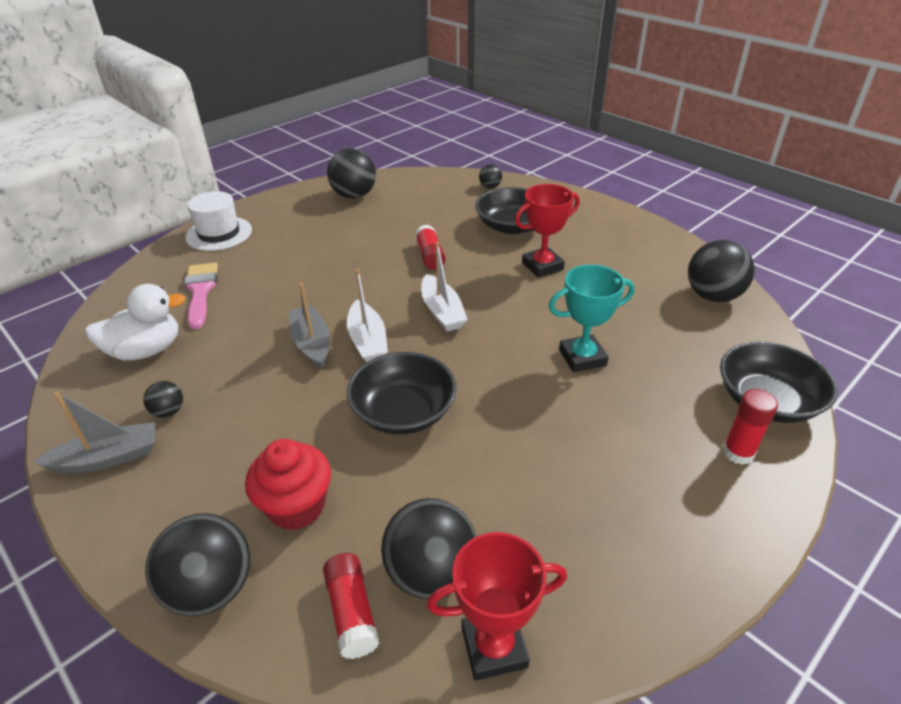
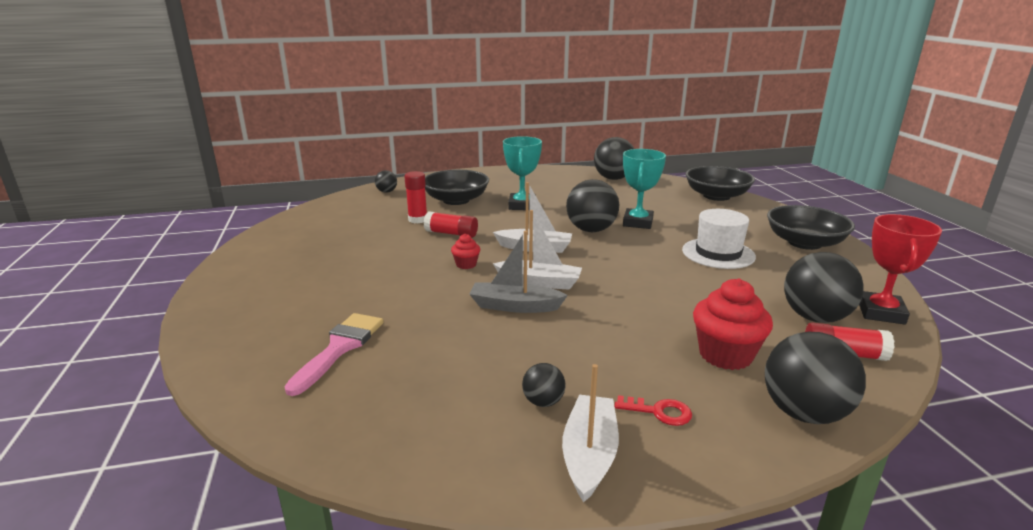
camera: 60 degrees left, 15 degrees down
grey boat [33,392,155,474] -> white boat [562,364,619,502]
white duck [85,284,186,360] -> none
white hat [185,191,252,251] -> white hat moved to [682,209,756,269]
pink brush [185,263,218,329] -> pink brush turned 90 degrees clockwise [285,313,384,396]
black ball [327,148,376,199] -> black ball moved to [566,179,619,232]
black bowl [346,352,457,435] -> black bowl moved to [767,205,855,250]
red trophy [515,184,580,278] -> turquoise trophy [503,136,542,210]
red glue stick [723,389,778,465] -> red glue stick moved to [404,171,427,223]
none -> red cupcake [451,234,480,269]
none -> red key [615,395,692,426]

